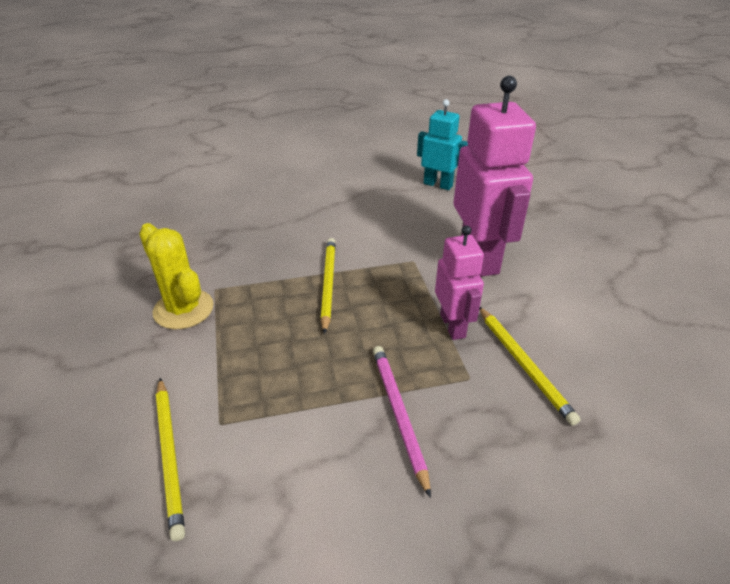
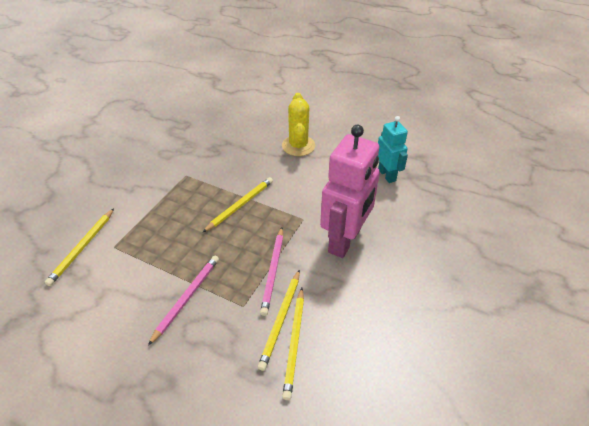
camera: 40 degrees right, 5 degrees up
yellow cactus [139,223,214,329] -> yellow cactus moved to [282,93,315,156]
pink robot [435,225,484,340] -> pink pencil [260,227,283,316]
none -> yellow pencil [282,288,304,400]

